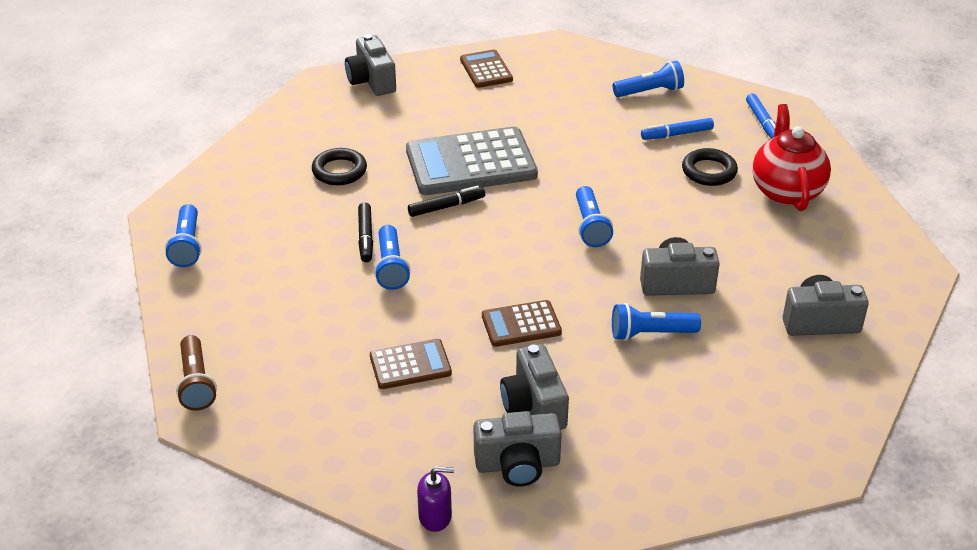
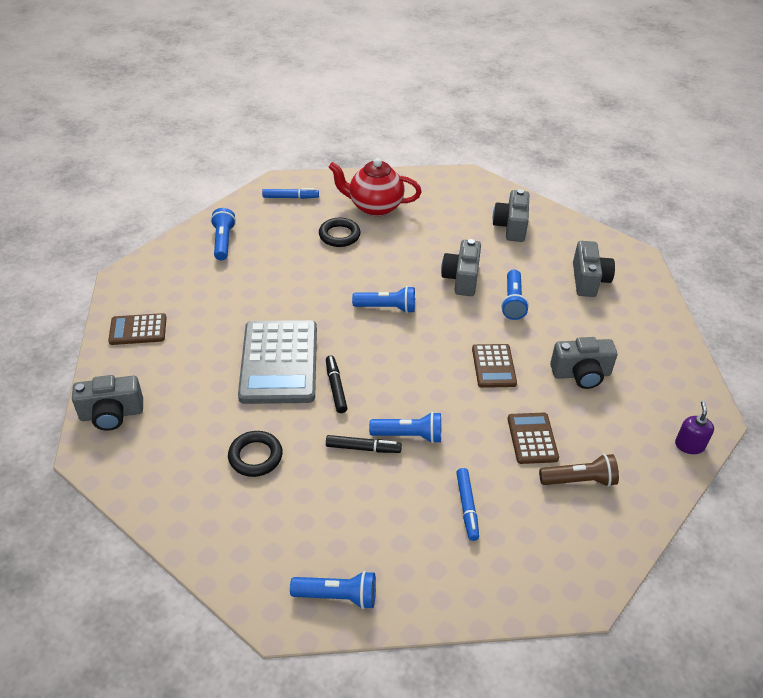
camera: 80 degrees left, 5 degrees up
brown flashlight [176,335,217,411] -> brown flashlight moved to [539,454,619,487]
grey camera [474,411,562,487] -> grey camera moved to [573,241,615,297]
blue marker [641,118,714,140] -> blue marker moved to [456,468,479,541]

